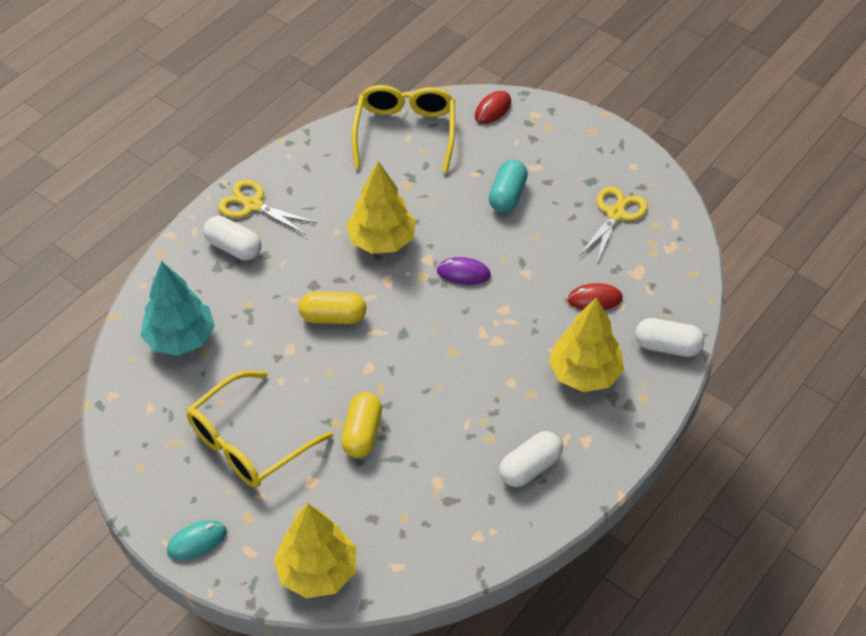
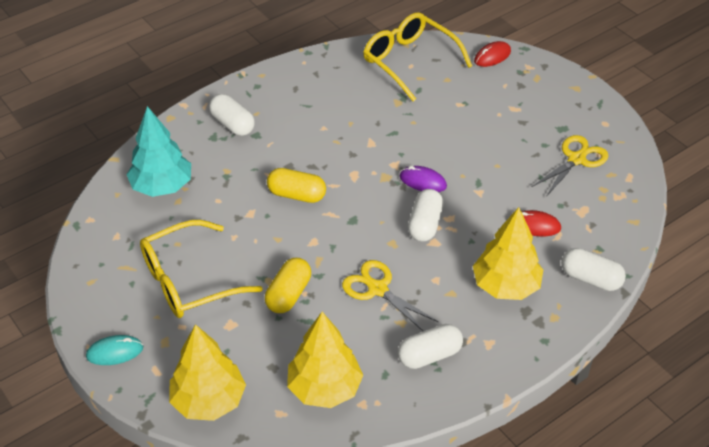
camera: 15 degrees right, 5 degrees down
yellow scissors [218,179,316,235] -> yellow scissors moved to [342,260,438,331]
yellow tree [346,161,416,254] -> yellow tree moved to [287,312,363,408]
yellow glasses [352,85,455,173] -> yellow glasses turned 60 degrees counterclockwise [363,12,472,102]
turquoise capsule [489,160,528,213] -> none
none -> white capsule [408,189,444,242]

